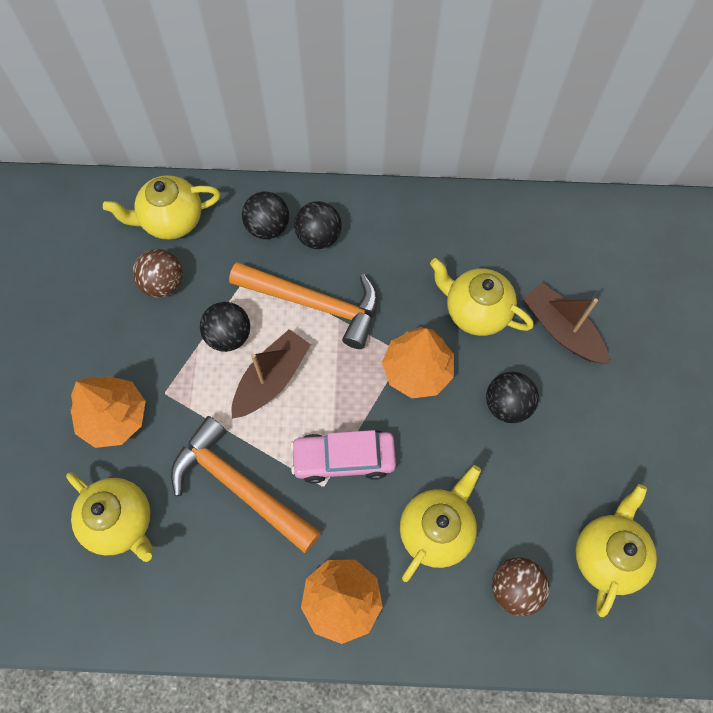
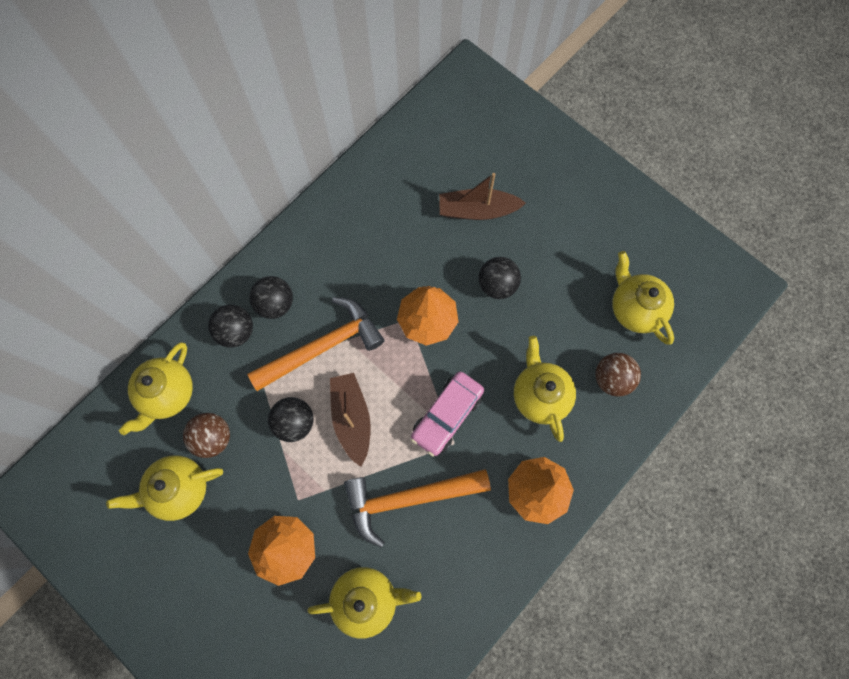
camera: 50 degrees left, 5 degrees up
yellow teapot [430,258,534,336] -> yellow teapot moved to [106,455,223,521]

